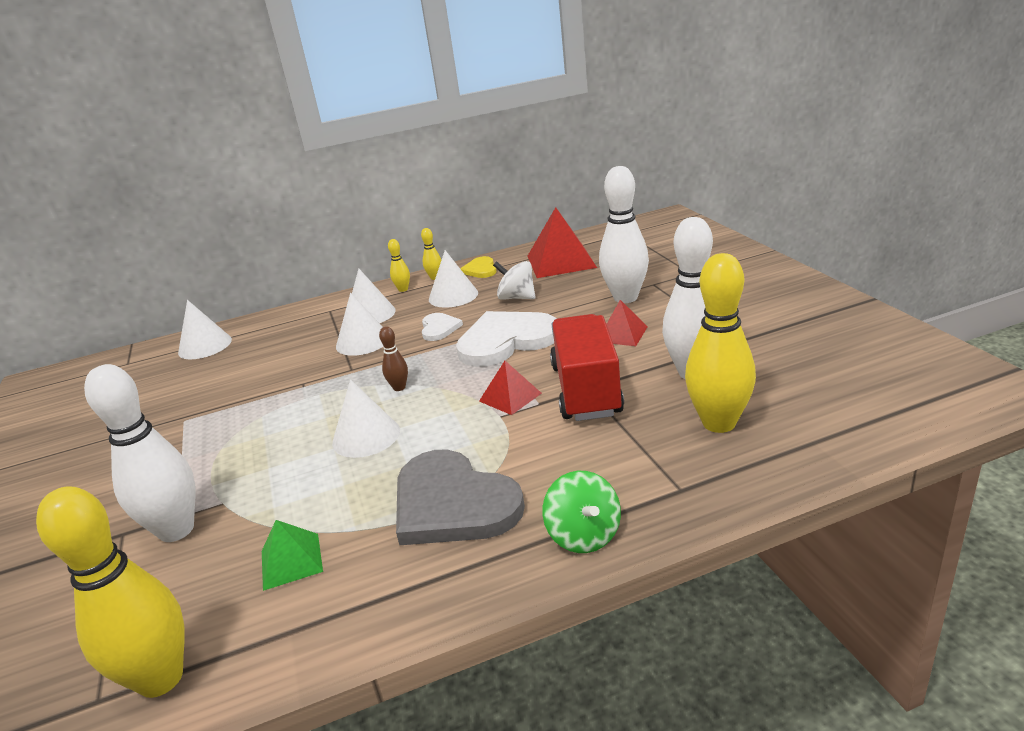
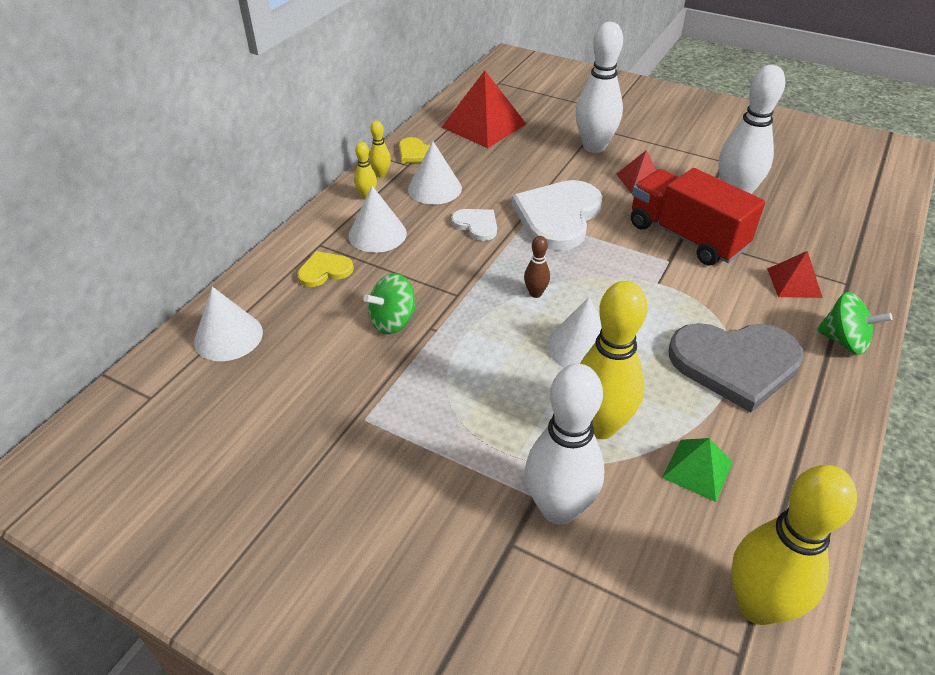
camera: 45 degrees left, 15 degrees up
white cone [336,293,383,356] -> none
red pyramid [479,361,542,415] -> red pyramid moved to [767,251,823,298]
white spinning top [493,261,535,300] -> none
yellow bowling pin [685,253,756,433] -> yellow bowling pin moved to [580,281,647,439]
none -> yellow heart [297,251,354,287]
none -> green spinning top [363,273,416,334]

